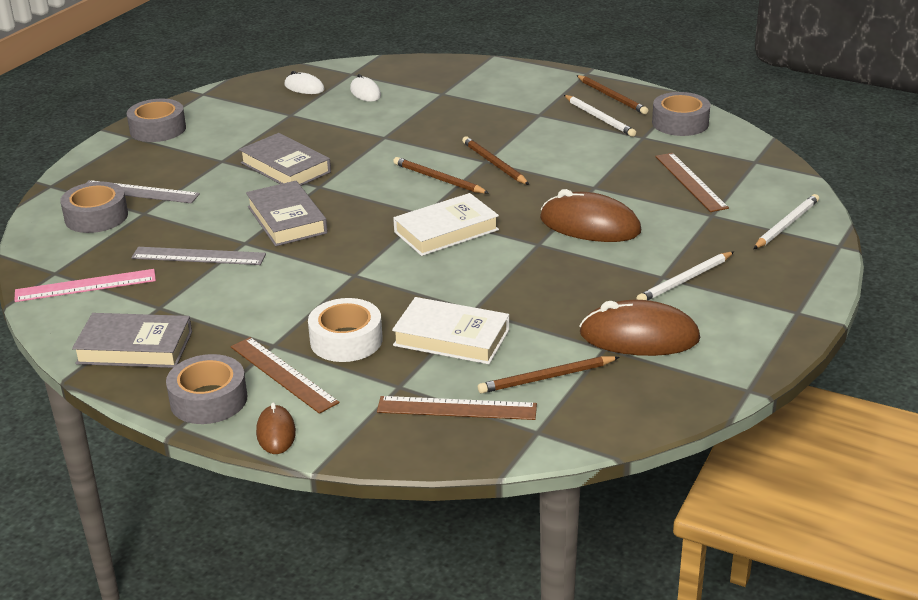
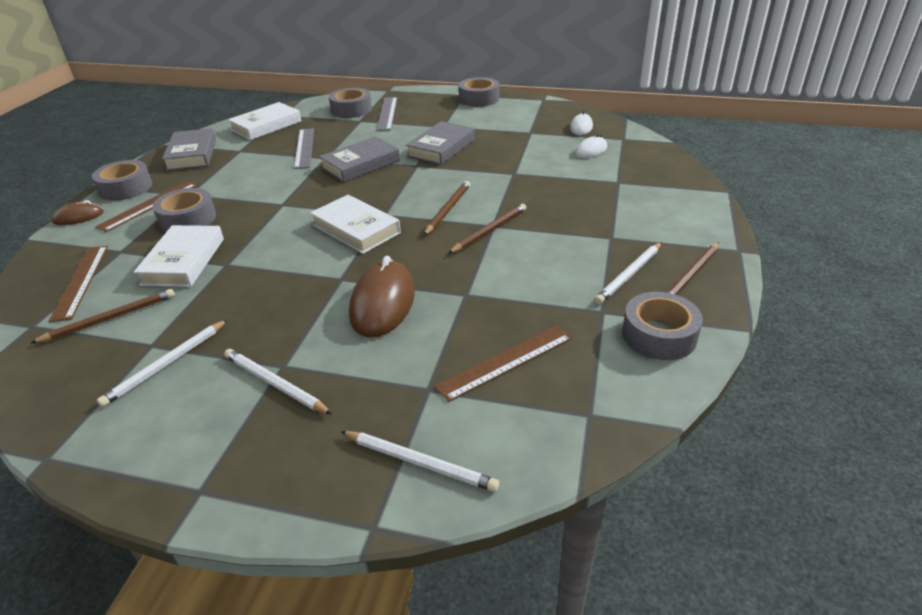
camera: 75 degrees right, 5 degrees up
pink ruler [14,269,156,302] -> white book [228,102,301,140]
white tape [308,298,383,362] -> grey tape [152,188,216,232]
brown pencil [478,356,620,394] -> brown pencil turned 90 degrees clockwise [30,289,175,343]
brown mouse [579,300,700,356] -> white pencil [97,319,228,407]

